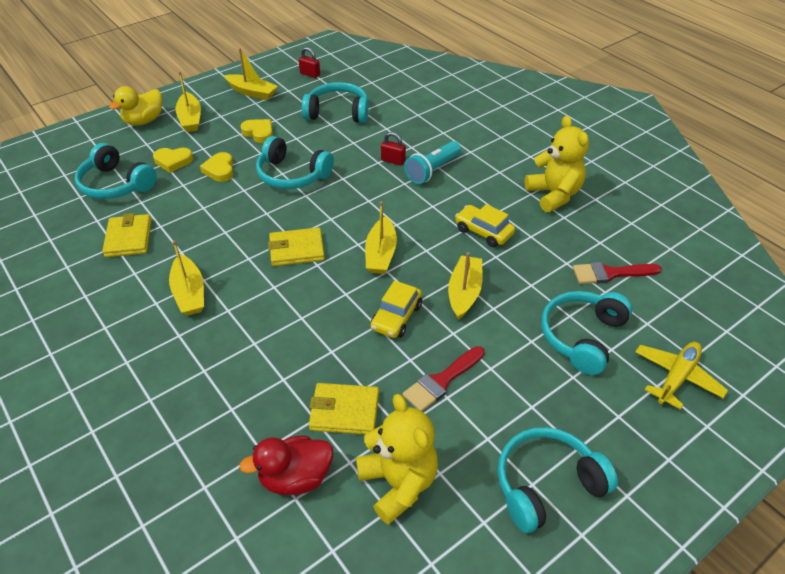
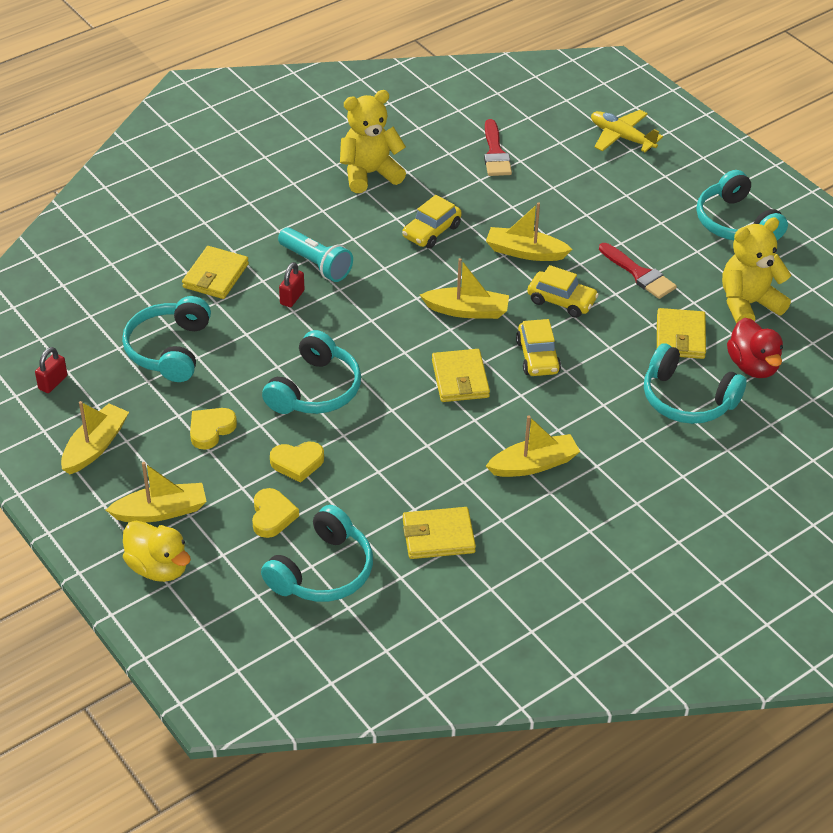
camera: 90 degrees left, 0 degrees up
turquoise headphones [541,291,632,375] -> turquoise headphones moved to [644,344,747,424]
none -> yellow wallet [182,246,249,299]
none -> yellow car [516,319,561,376]

